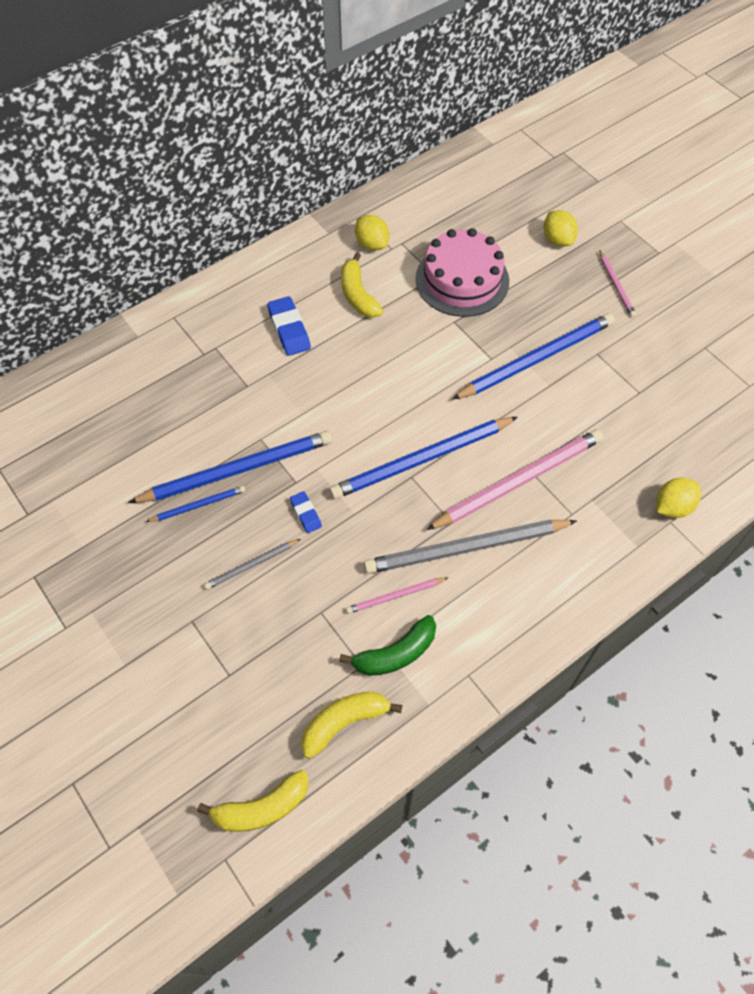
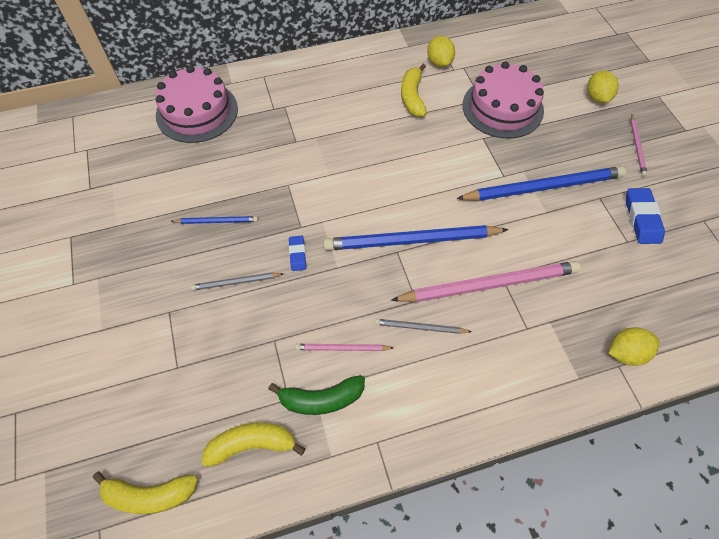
camera: 20 degrees right, 0 degrees up
blue pencil [128,431,332,503] -> none
blue eraser [267,296,311,356] -> blue eraser moved to [626,188,665,244]
grey pencil [364,520,577,574] -> grey pencil [375,319,472,334], size x0.48
none -> pink cake [155,66,238,143]

